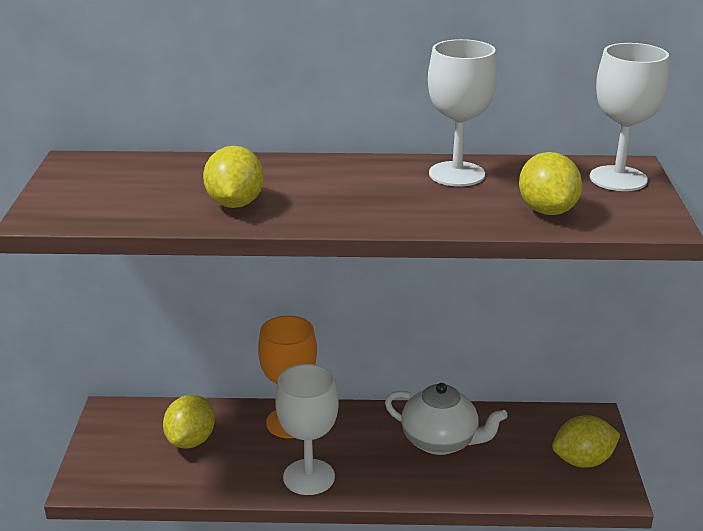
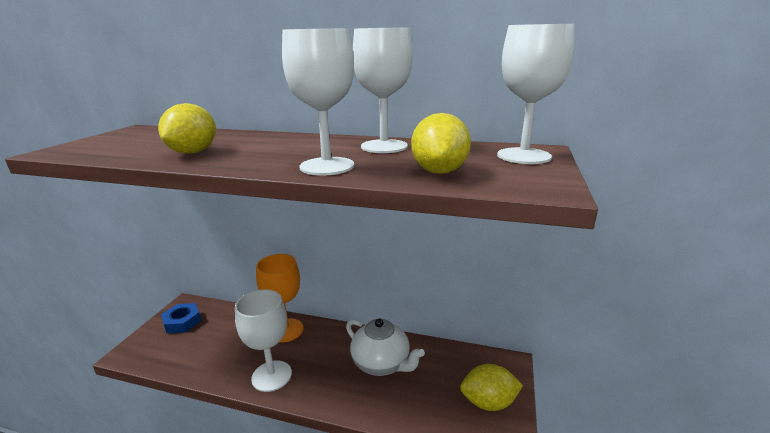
camera: 15 degrees right, 5 degrees down
yellow lemon [163,395,215,449] -> none
none -> blue nut [161,303,201,333]
none -> white goblet [282,28,354,176]

